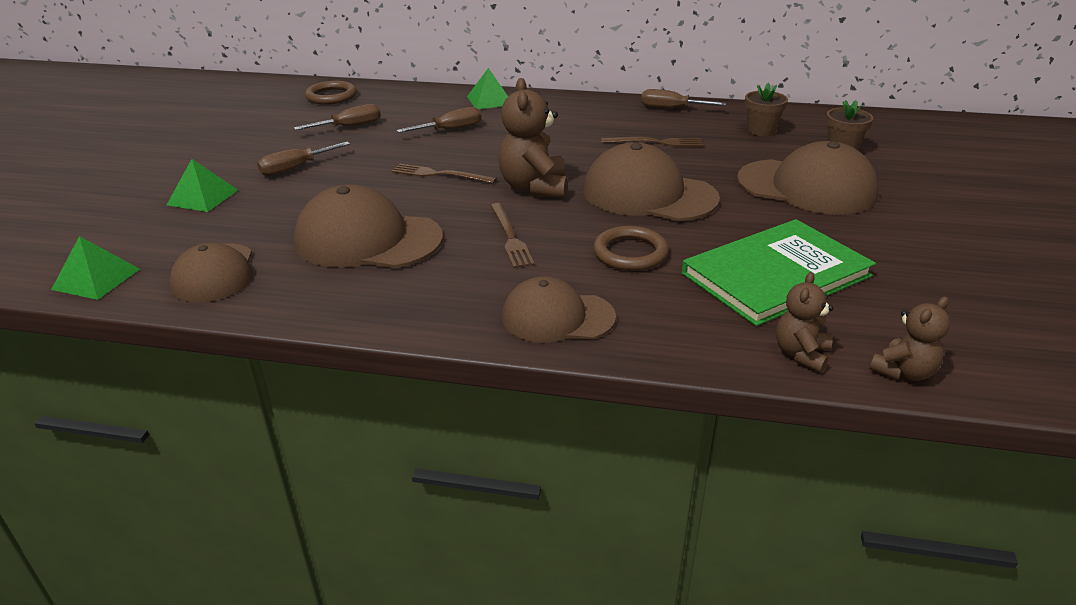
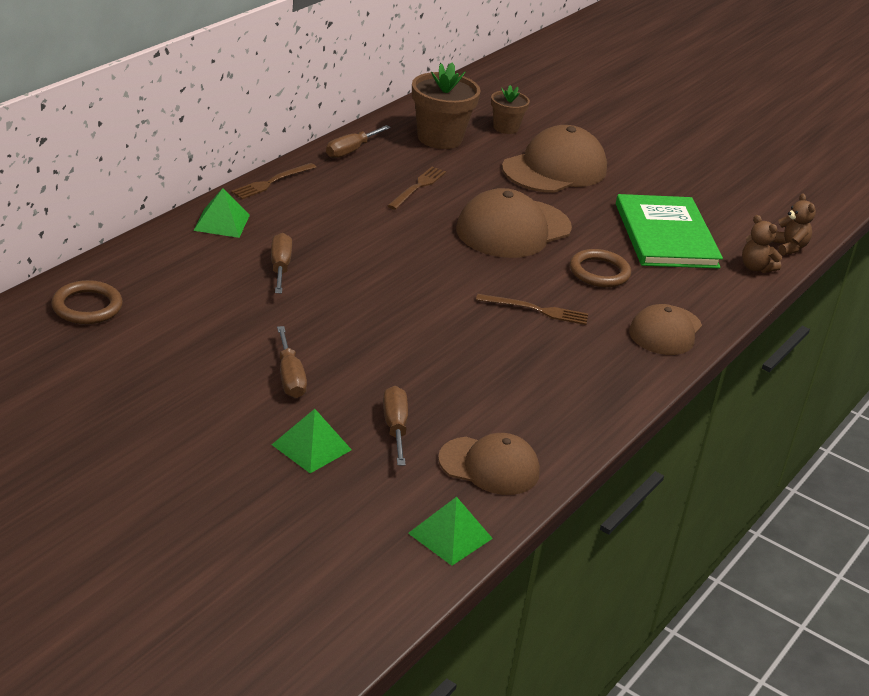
camera: 70 degrees left, 0 degrees up
brown screwdriver [294,104,381,130] -> brown screwdriver moved to [383,386,408,466]
brown cap [294,184,443,268] -> none
brown fork [392,164,497,184] -> brown fork moved to [231,163,316,199]
brown teddy bear [498,78,568,198] -> none
brown flower pot [745,83,788,136] -> brown flower pot [412,62,481,149], size x1.72

